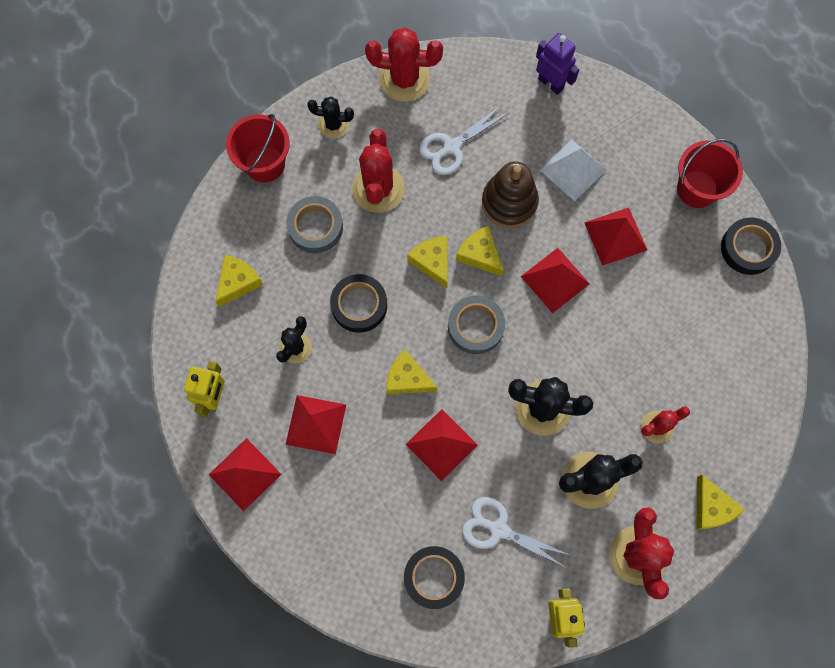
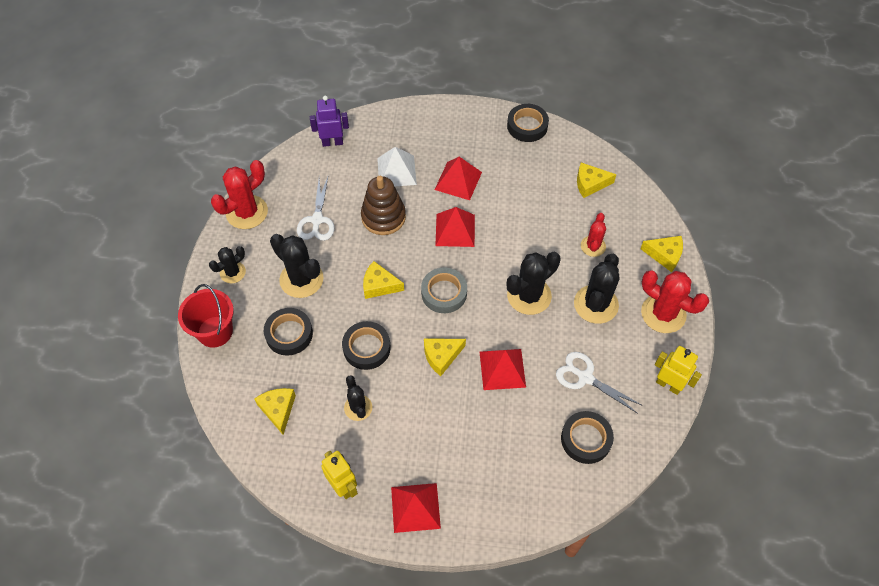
camera: 50 degrees left, 15 degrees down
red pyramid [285,395,346,454] -> none
grey tape [286,196,343,253] -> black tape [264,308,313,356]
red cactus [352,129,405,213] -> black cactus [270,234,324,298]
yellow cheese [456,226,503,276] -> yellow cheese moved to [577,162,617,198]
white scissors [462,497,569,567] -> white scissors turned 60 degrees clockwise [556,352,643,414]
red bucket [677,139,743,208] -> none

